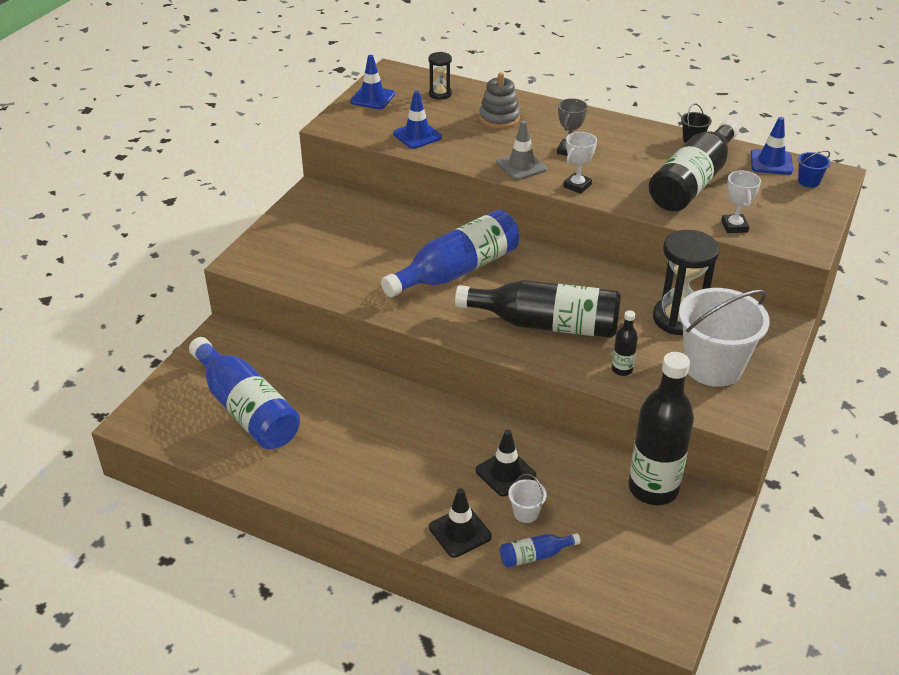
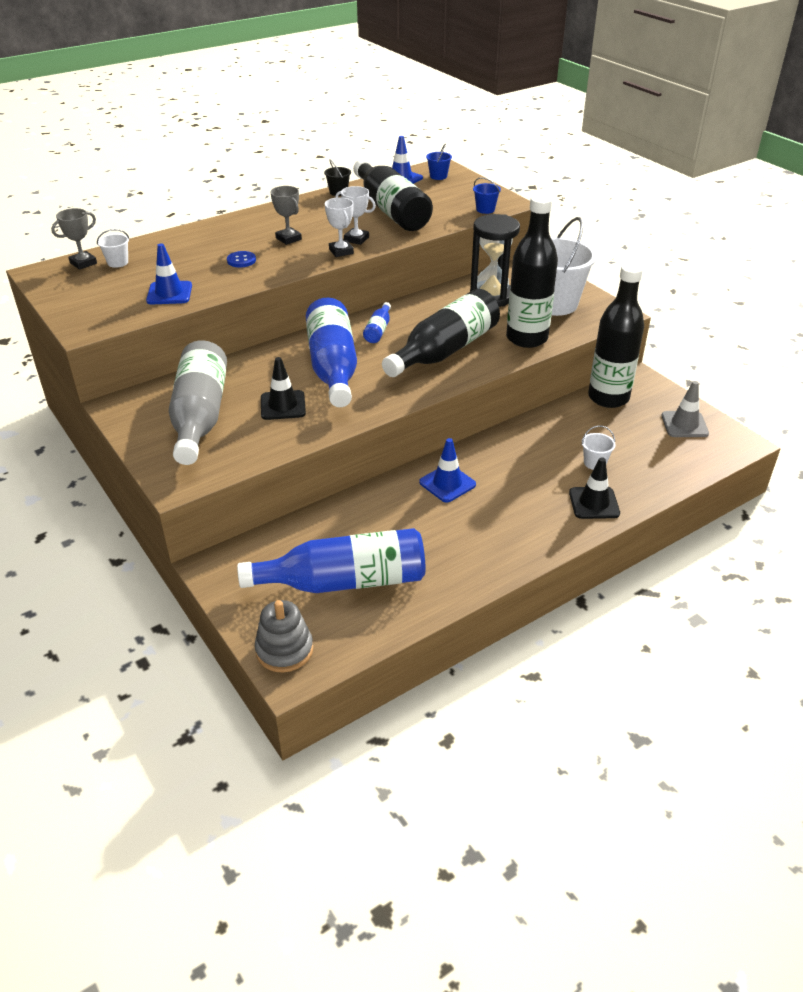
camera: 60 degrees left, 0 degrees up
blue traffic cone [350,55,395,109] -> blue traffic cone moved to [419,438,476,502]
black hourglass [428,52,452,100] -> white bucket [97,229,129,268]
black traffic cone [476,430,536,496] -> black traffic cone moved to [261,357,306,420]
grey stacking toy [479,72,520,129] -> grey stacking toy moved to [255,600,313,673]
grey traffic cone [496,121,547,180] -> grey traffic cone moved to [661,381,709,437]
blue bottle [500,533,581,568] -> blue bottle moved to [363,302,391,343]
black bottle [612,310,638,376] -> black bottle [506,194,558,348], size x2.30
white trophy [721,171,761,233] -> white trophy moved to [335,186,376,245]
none -> grey trophy [51,208,97,270]
none -> grey bottle [169,340,227,465]
none -> blue button [227,251,256,267]
none -> blue bucket [473,177,501,214]

